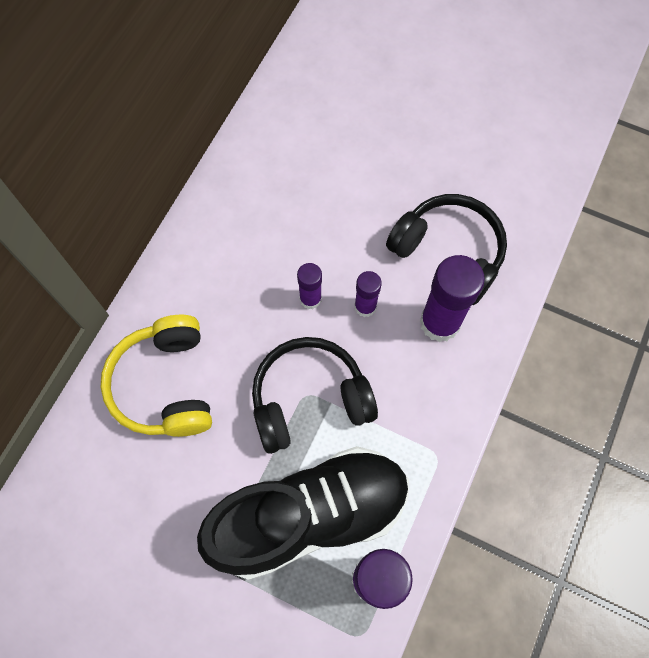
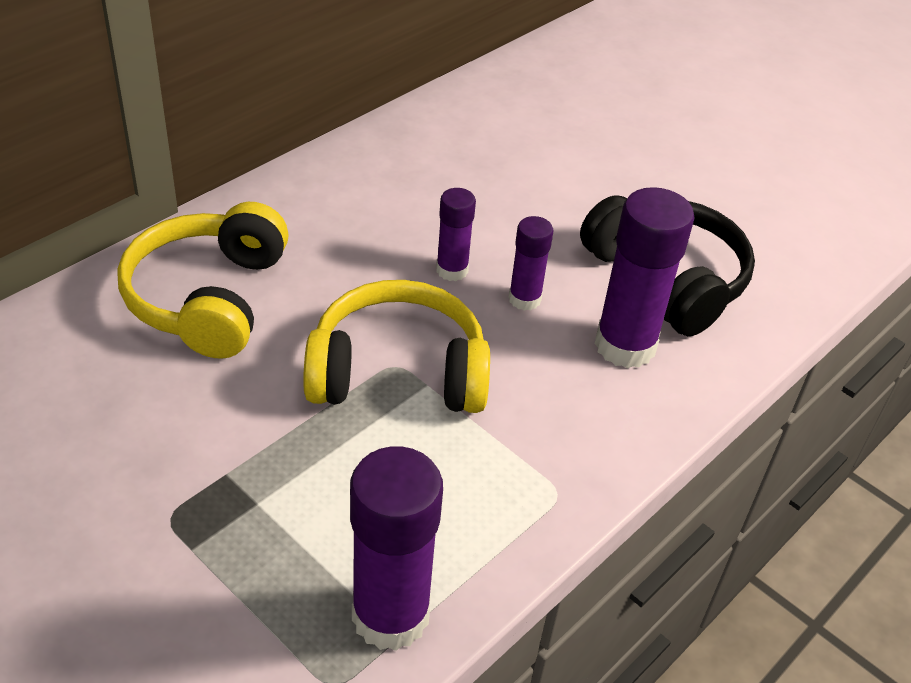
camera: 15 degrees right, 25 degrees down
black shoe [197,446,409,580] -> none
black headphones [252,337,378,454] -> yellow headphones [303,280,490,413]

